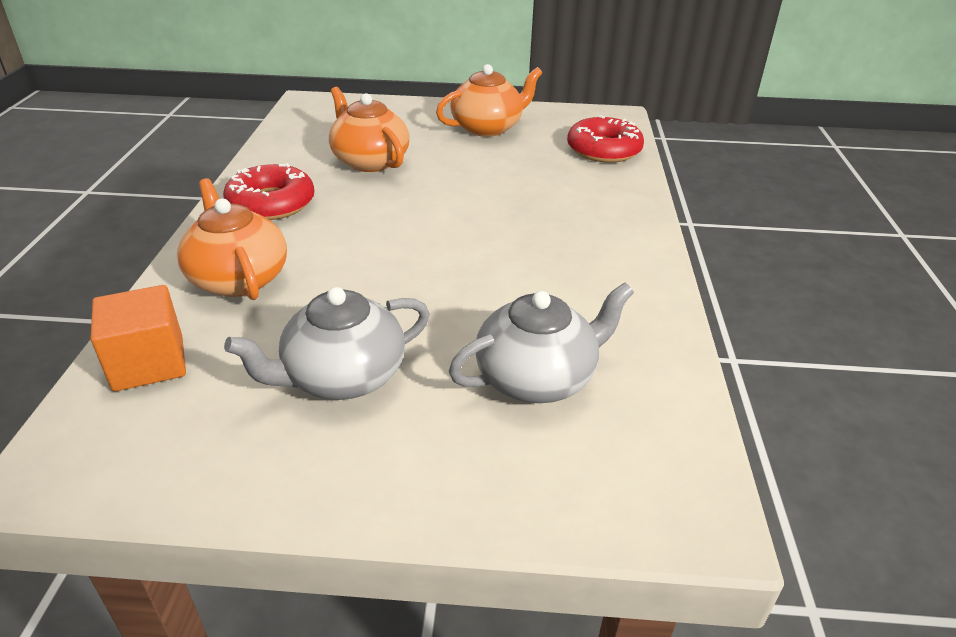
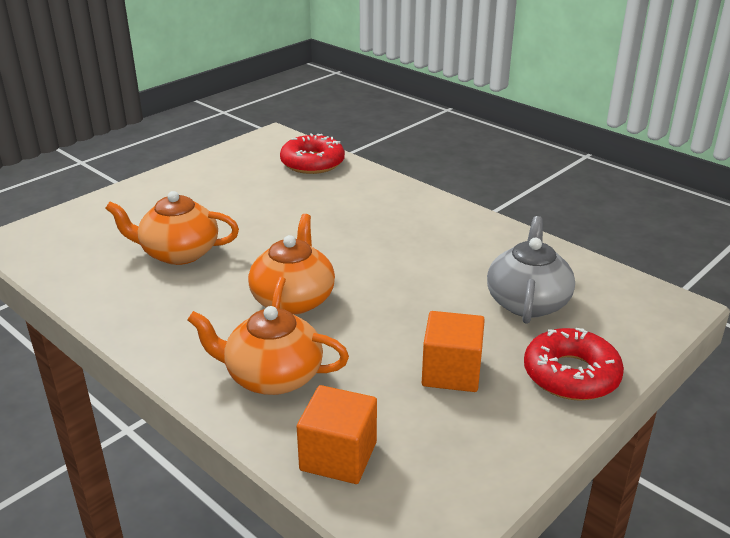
camera: 50 degrees left, 5 degrees down
red donut [223,163,314,220] -> red donut moved to [524,328,624,401]
grey teapot [224,287,430,400] -> orange cube [422,311,485,392]
orange teapot [436,64,542,137] -> orange teapot moved to [248,214,335,315]

